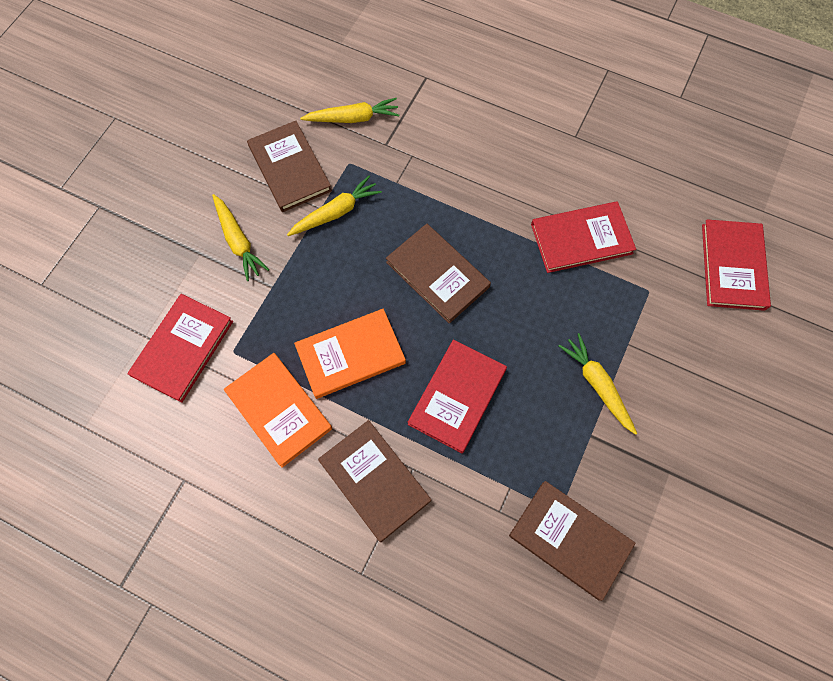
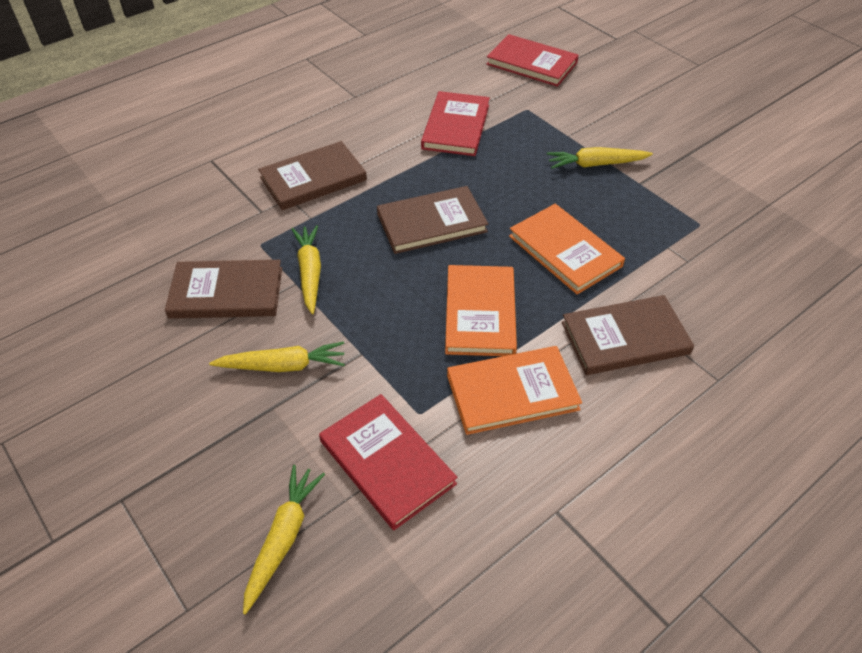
camera: 65 degrees left, 20 degrees down
yellow carrot [300,98,399,123] -> yellow carrot moved to [243,465,325,614]
red book [408,339,507,453] -> orange book [509,204,625,294]
brown book [509,481,636,601] -> brown book moved to [258,141,367,210]

